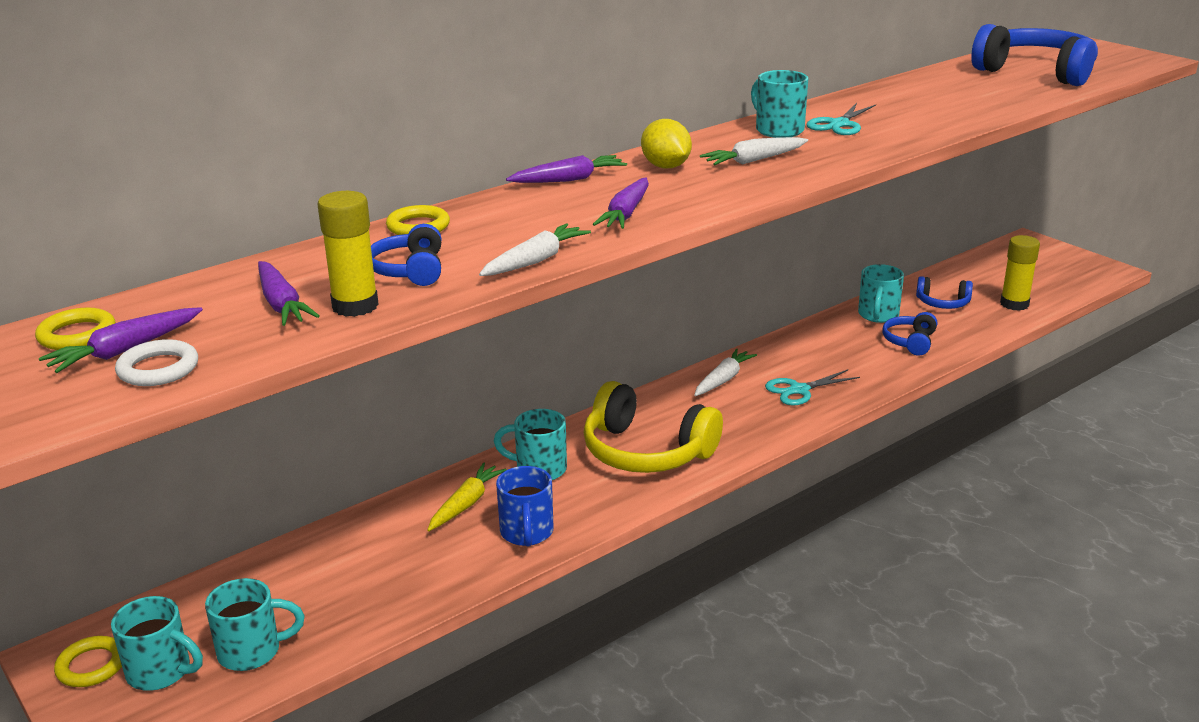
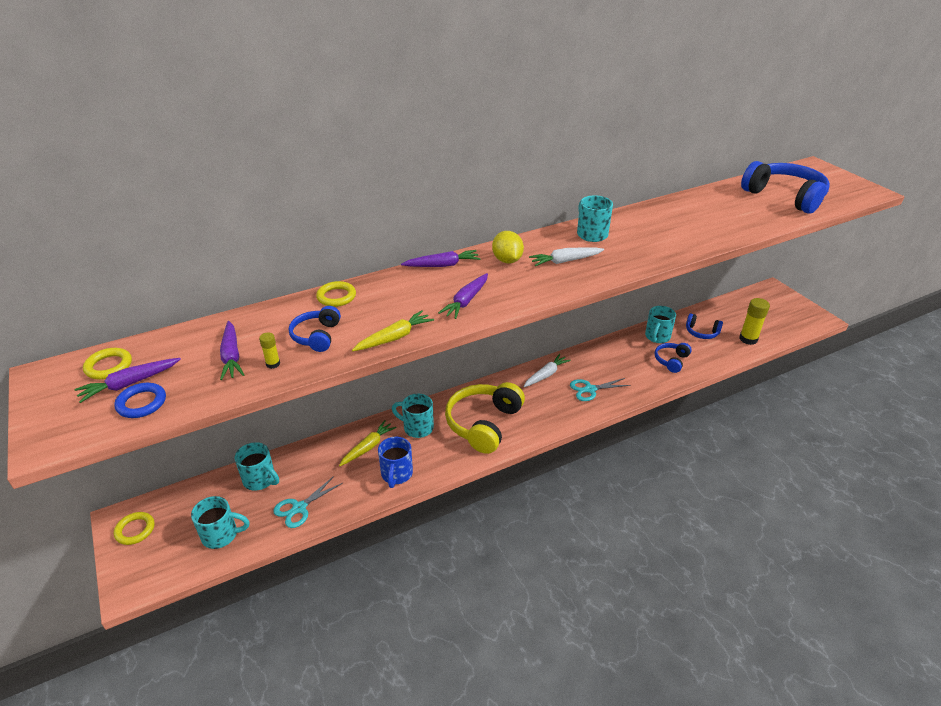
camera: 10 degrees right, 10 degrees up
turquoise mug [111,596,203,691] -> turquoise mug moved to [235,442,279,491]
white ring [115,339,198,386] -> blue ring [114,383,166,418]
yellow glue stick [317,191,379,317] -> yellow glue stick [259,332,280,369], size x0.49
white carrot [479,223,591,276] -> yellow carrot [352,310,434,351]
yellow headphones [584,381,723,473] -> yellow headphones turned 75 degrees clockwise [445,382,525,454]
turquoise scissors [807,103,876,135] -> turquoise scissors moved to [273,476,343,528]

